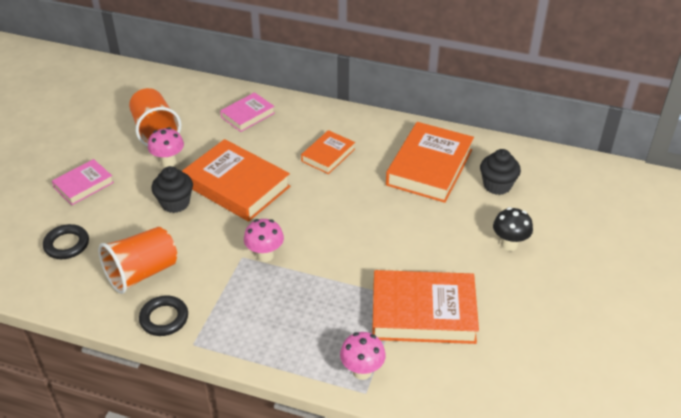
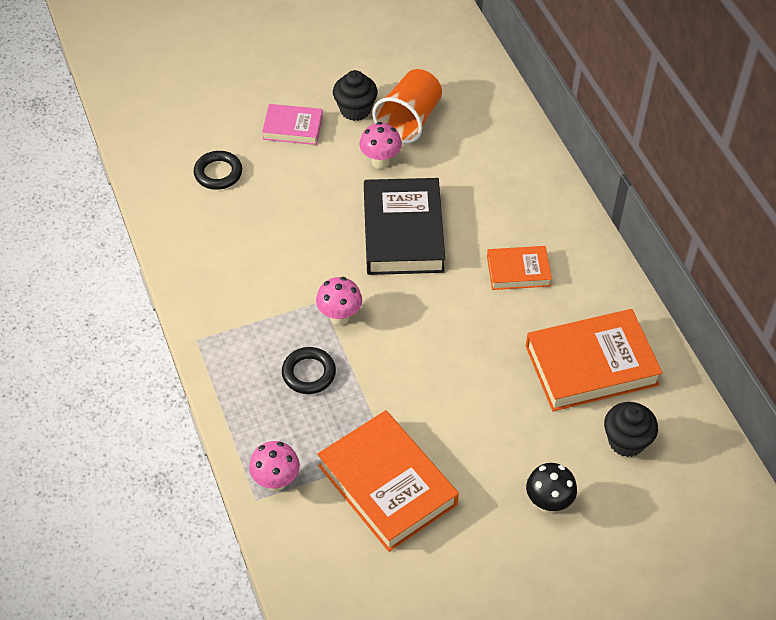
camera: 50 degrees right, 10 degrees up
orange cup [98,227,177,294] -> none
black ring [139,295,188,336] -> black ring moved to [282,347,336,394]
black cupcake [151,166,193,213] -> black cupcake moved to [333,70,378,121]
orange book [182,139,290,222] -> black book [364,178,445,275]
pink book [220,92,275,132] -> none

